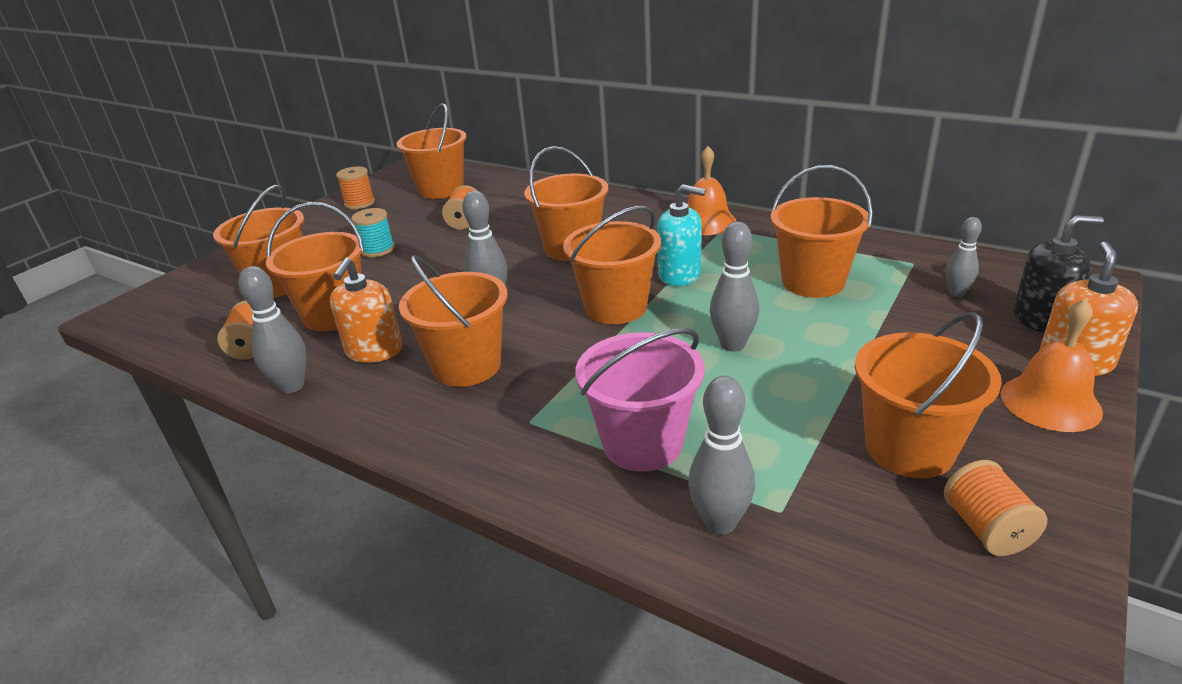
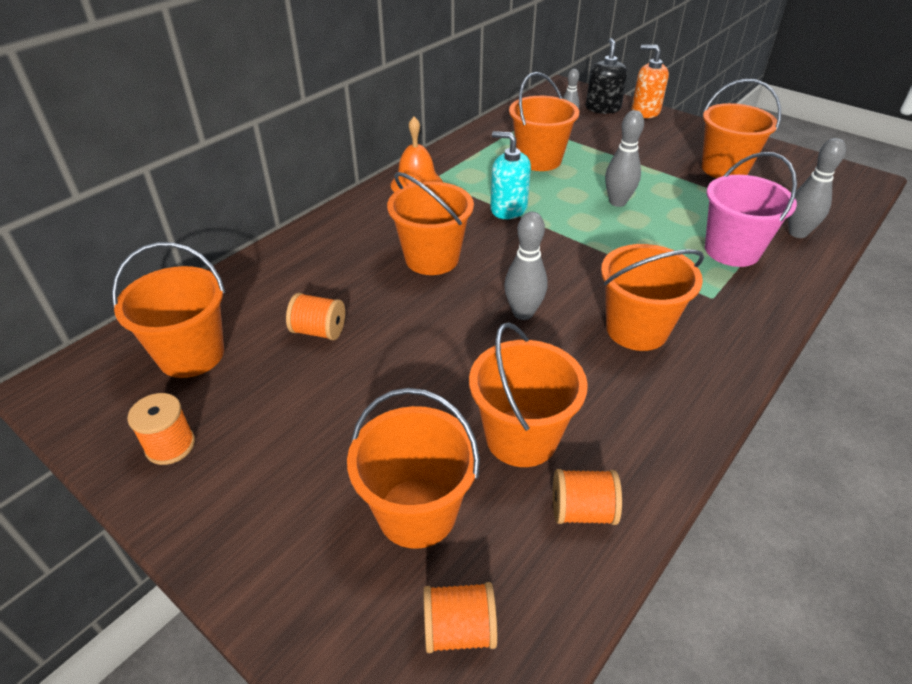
camera: 85 degrees left, 10 degrees up
grey bowling pin [238,266,307,393] -> none
orange soap dispenser [330,258,402,363] -> none
turquoise spool [351,208,395,257] -> none
orange bucket [563,206,661,324] -> none
turquoise soap dispenser [657,184,706,286] -> turquoise soap dispenser turned 90 degrees counterclockwise [490,131,531,219]
orange spool [944,460,1047,556] -> orange spool moved to [423,582,497,653]
orange bell [1000,299,1103,432] -> none

